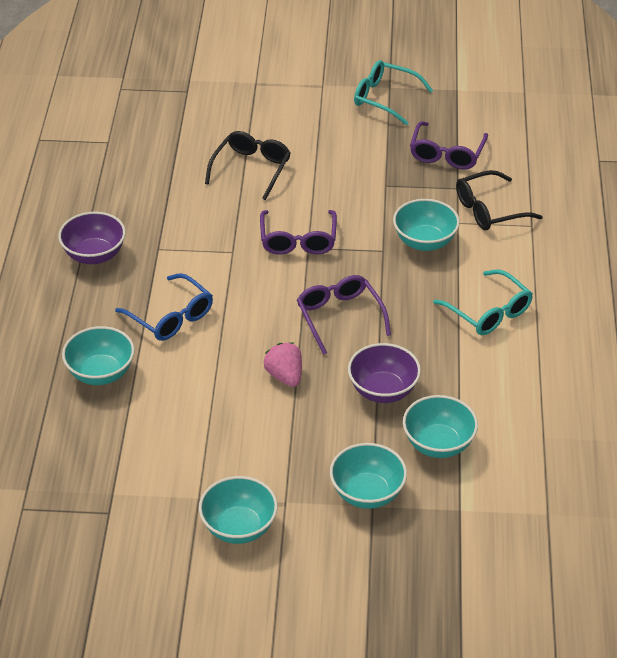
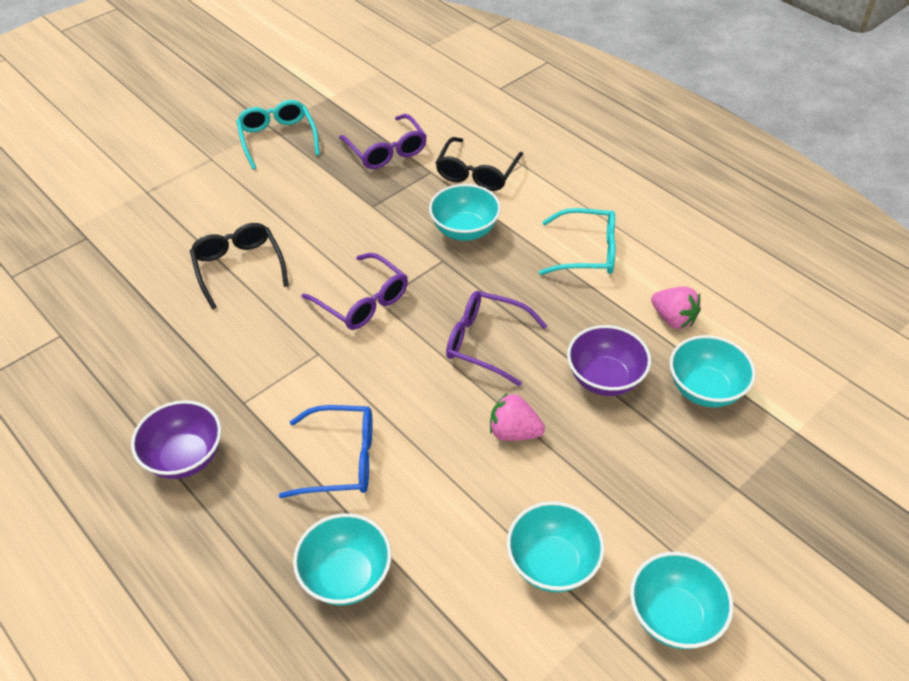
camera: 45 degrees left, 5 degrees up
turquoise bowl [330,443,407,509] -> turquoise bowl moved to [507,501,605,592]
turquoise glasses [354,60,433,125] -> turquoise glasses turned 90 degrees clockwise [236,100,320,169]
none -> pink strawberry [651,287,701,329]

